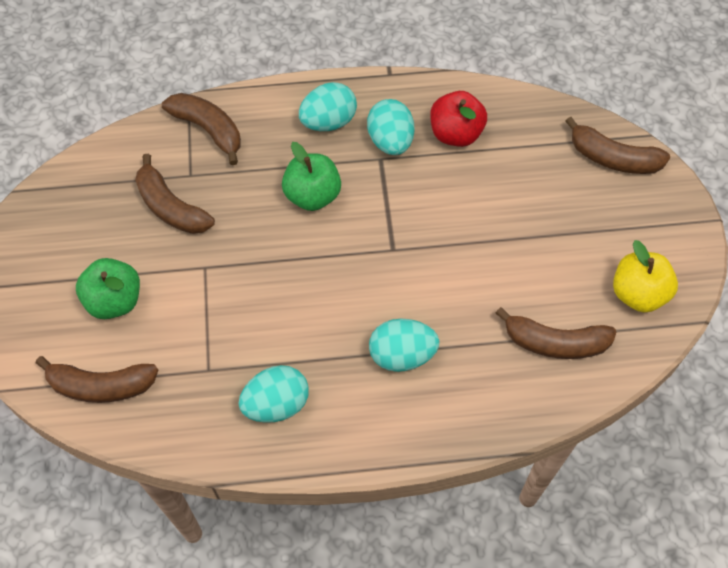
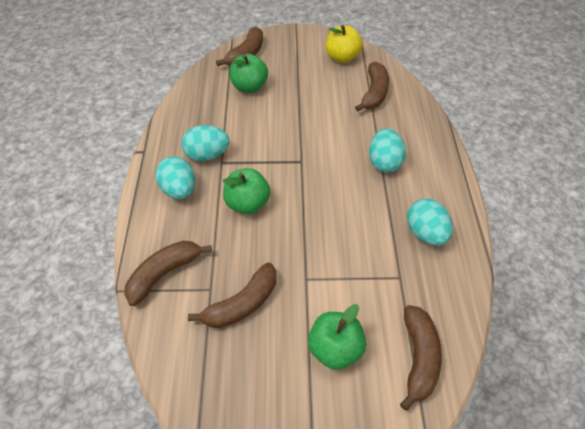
camera: 85 degrees left, 10 degrees down
red apple [430,91,487,147] -> none
none -> green apple [229,54,268,93]

